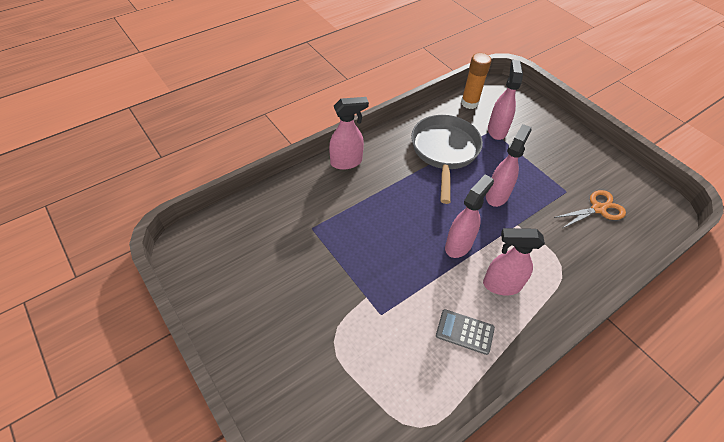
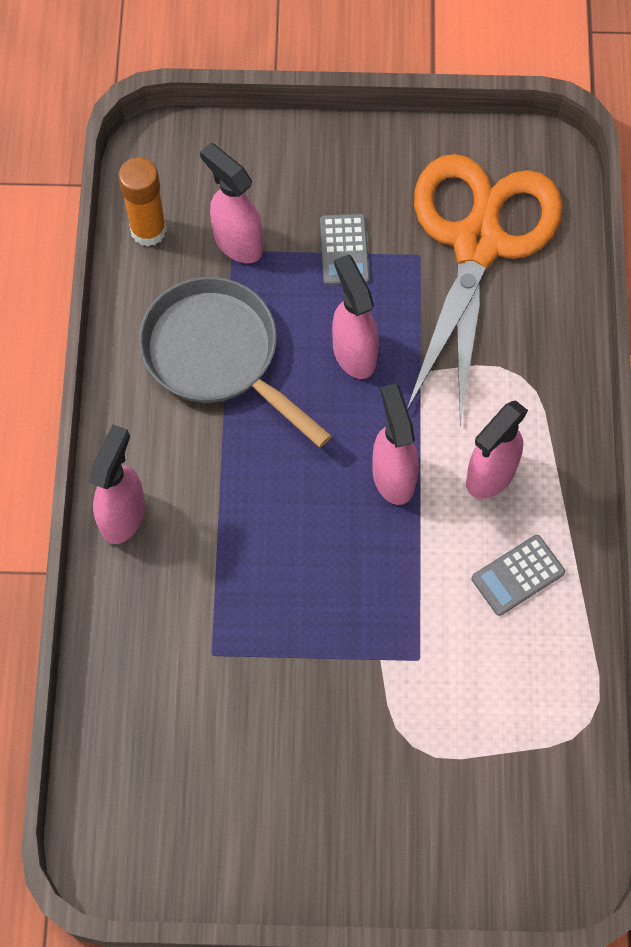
camera: 50 degrees left, 15 degrees up
orange scissors [554,190,626,228] -> orange scissors [407,154,563,425], size x2.29
none -> grey calculator [320,214,370,285]

